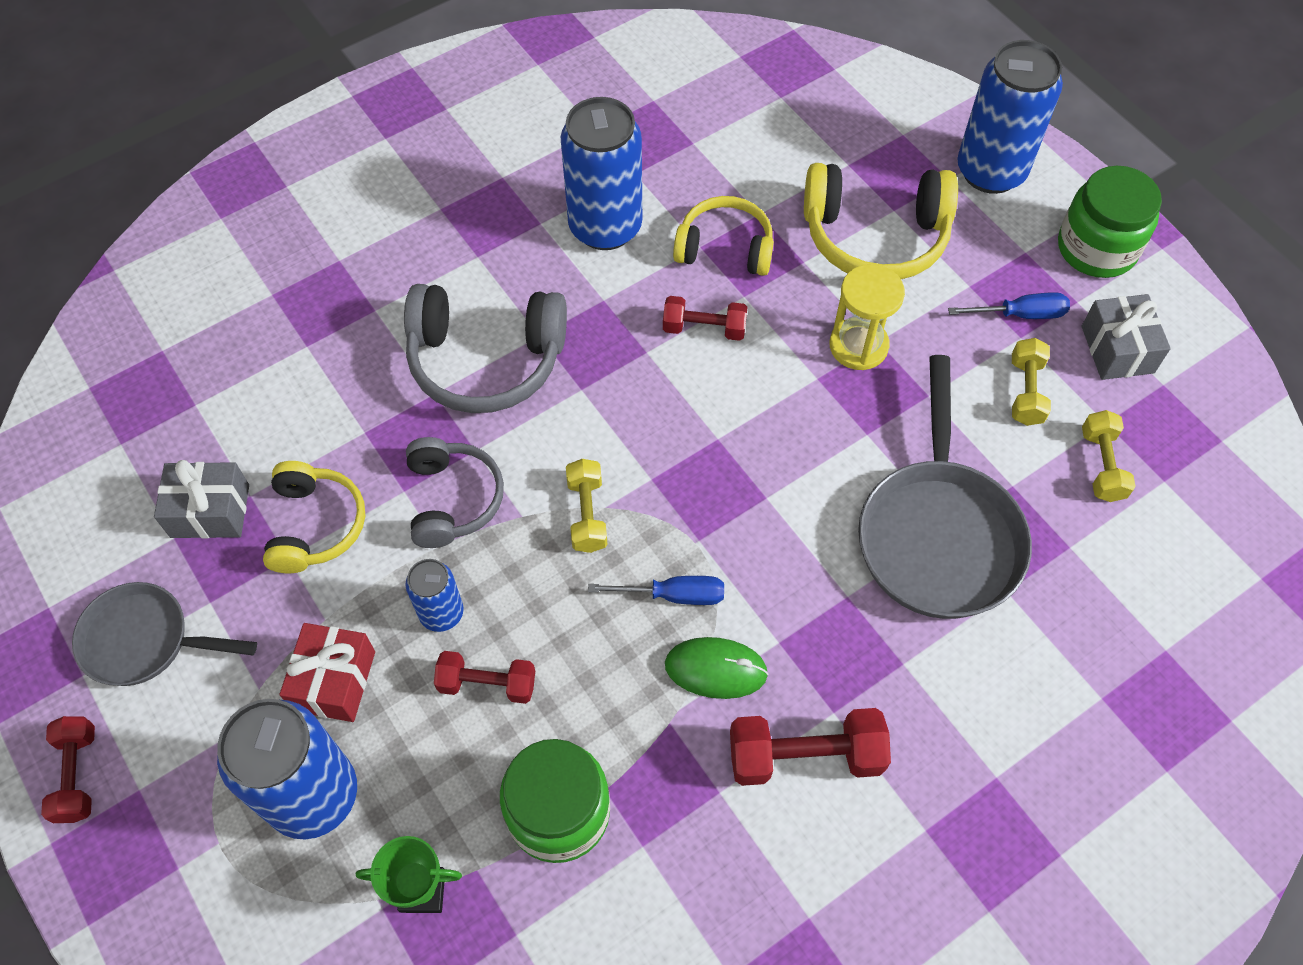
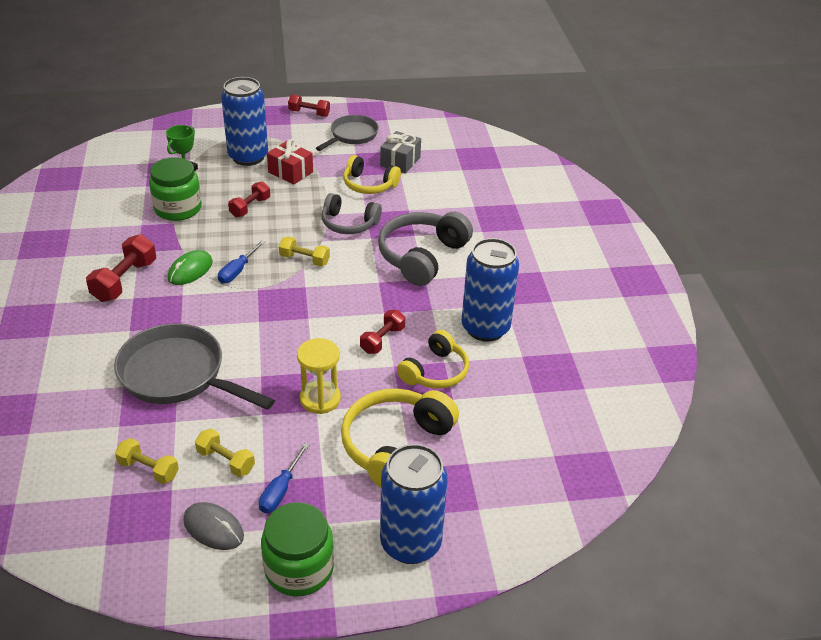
camera: 115 degrees right, 20 degrees down
blue can [406,559,463,632] -> none
grey gift [1082,294,1171,380] -> grey mouse [183,502,244,550]

